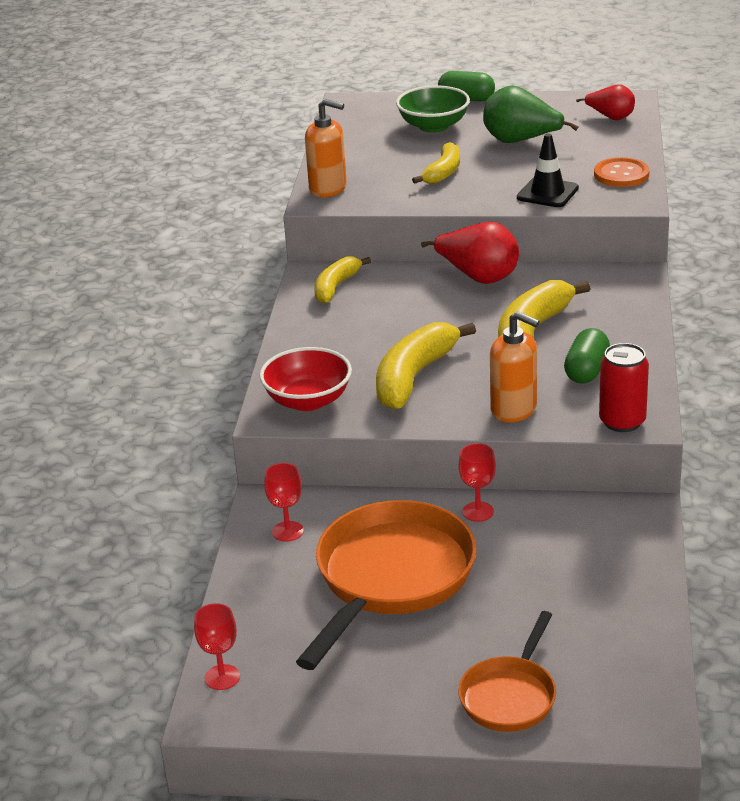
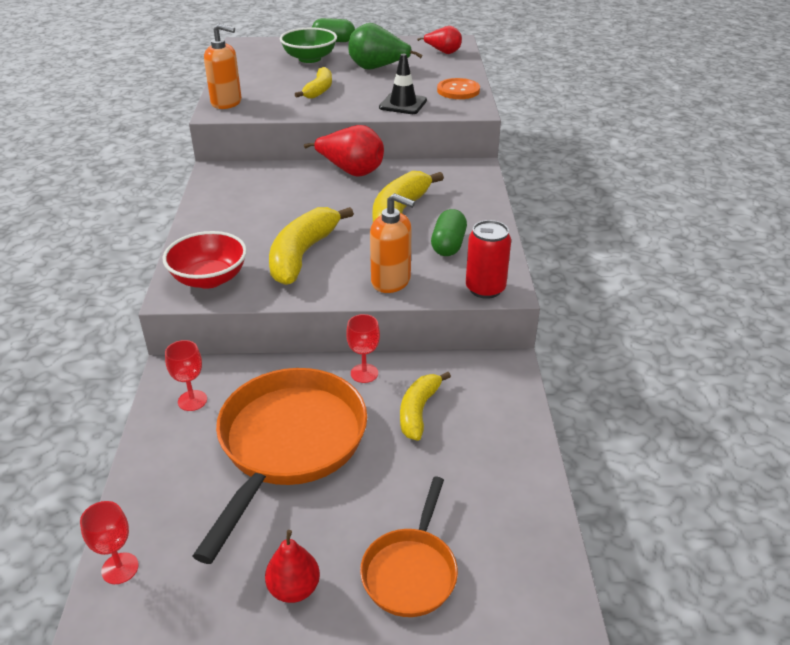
camera: 10 degrees left, 5 degrees up
yellow banana [314,257,371,304] -> yellow banana moved to [400,372,451,441]
none -> red pear [265,530,320,603]

